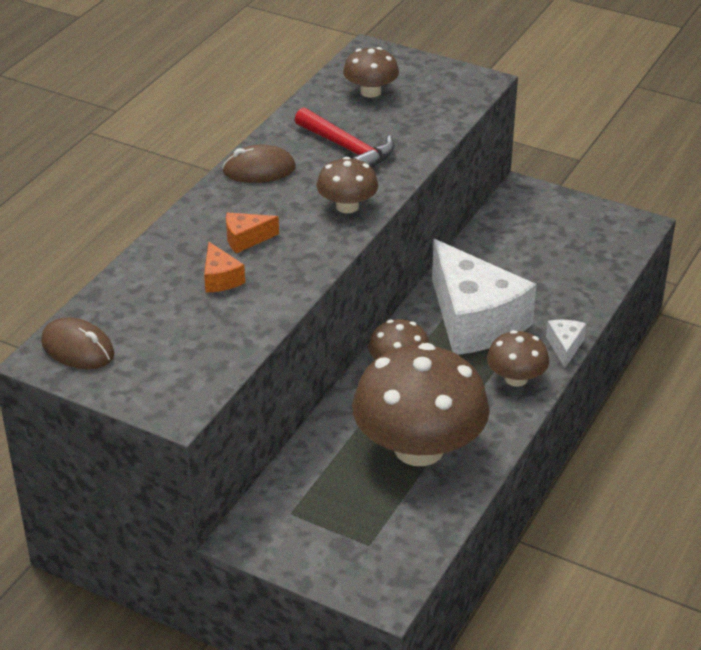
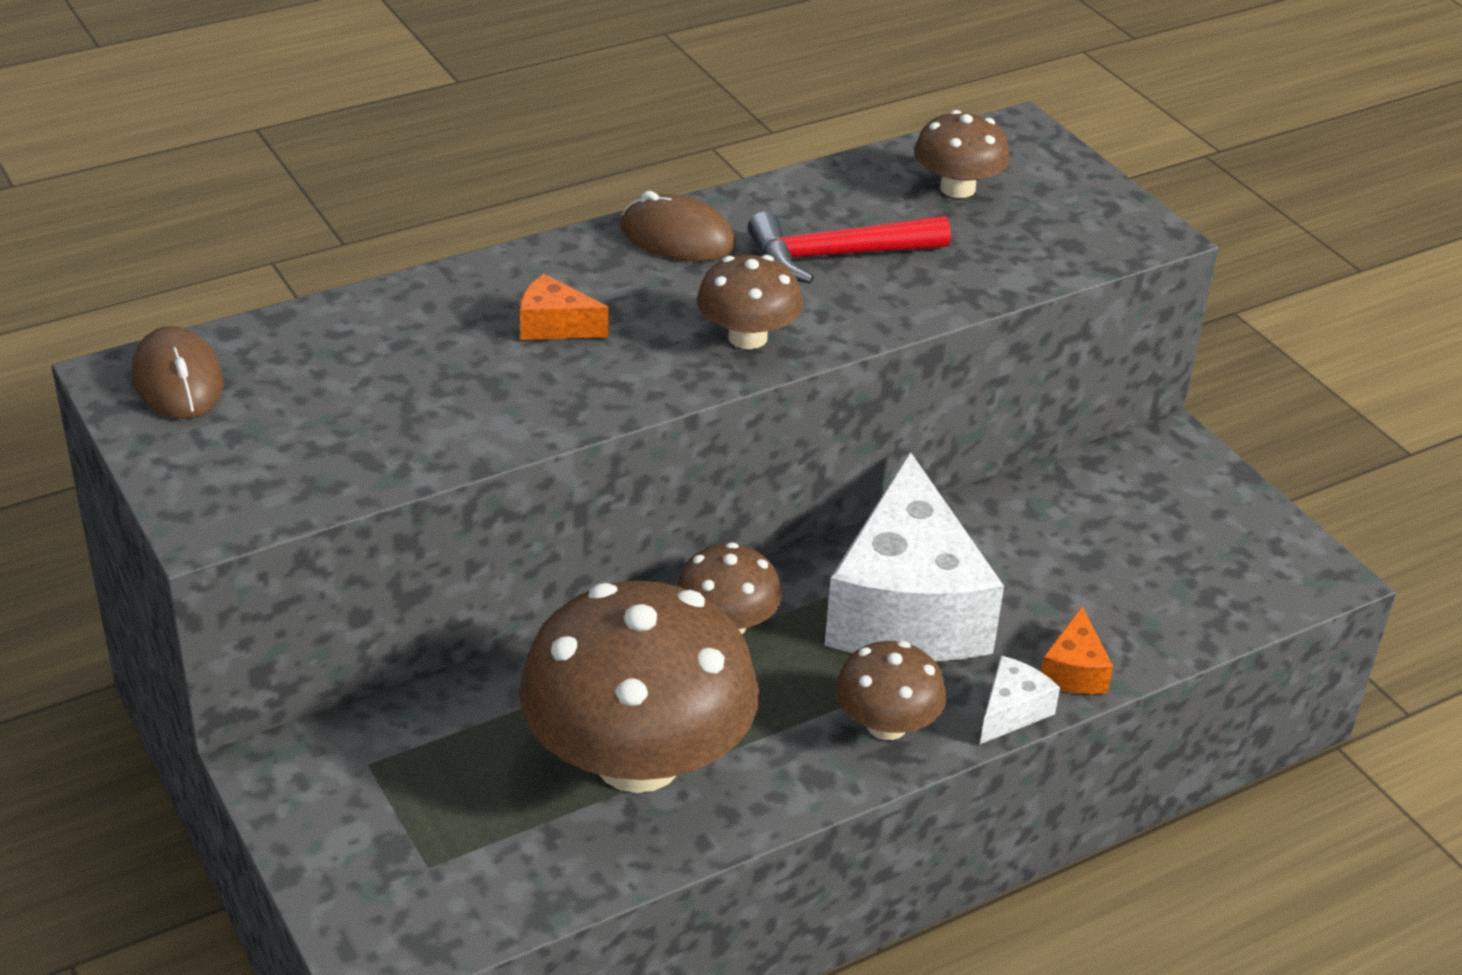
camera: 30 degrees right, 0 degrees up
orange cheese [204,242,245,292] -> orange cheese moved to [1041,606,1113,694]
red hammer [295,107,395,168] -> red hammer turned 90 degrees clockwise [748,211,951,284]

